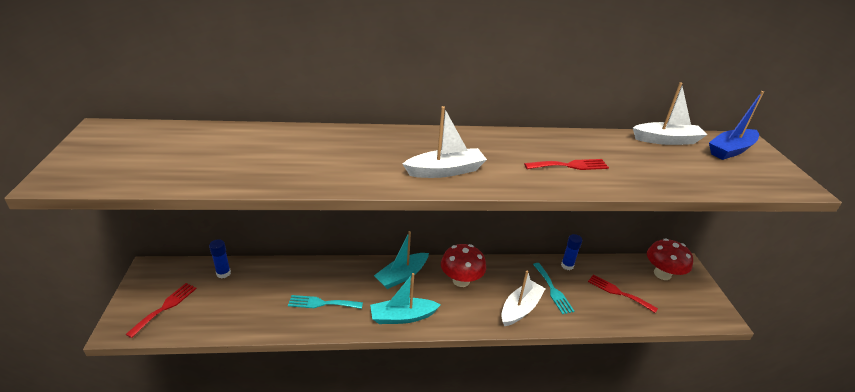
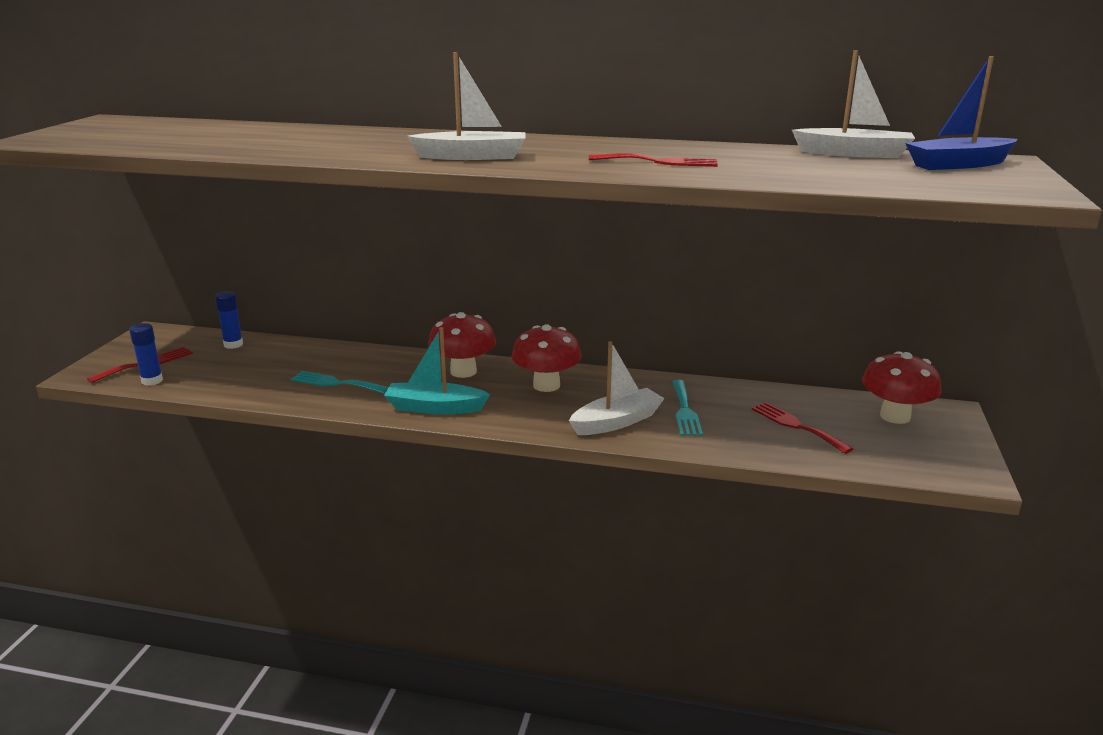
camera: 20 degrees right, 10 degrees down
turquoise boat [374,231,429,289] -> red mushroom [428,312,496,378]
blue glue stick [561,234,582,270] -> blue glue stick moved to [129,323,163,386]

